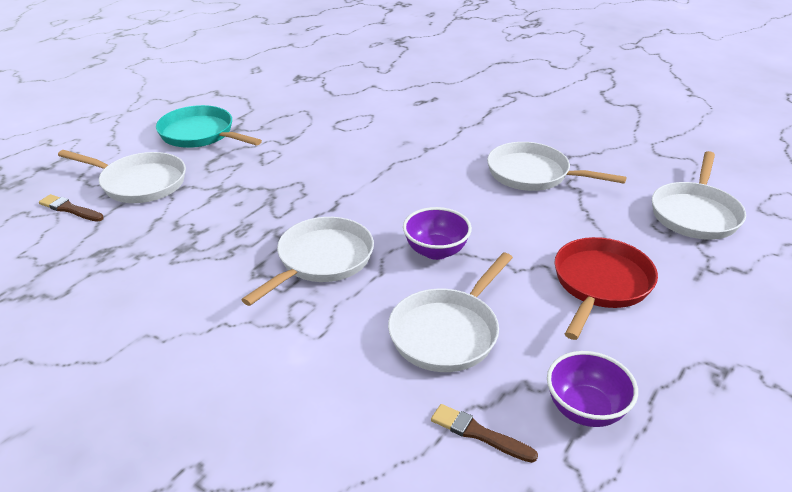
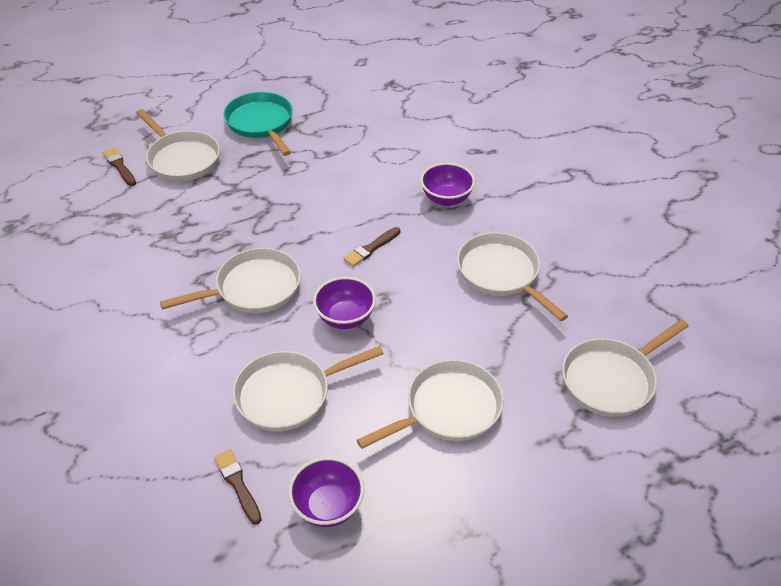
camera: 30 degrees right, 10 degrees up
red pan [555,237,658,340] -> white pan [357,359,504,449]
none -> brown brush [343,227,400,267]
none -> purple bowl [420,163,475,206]

